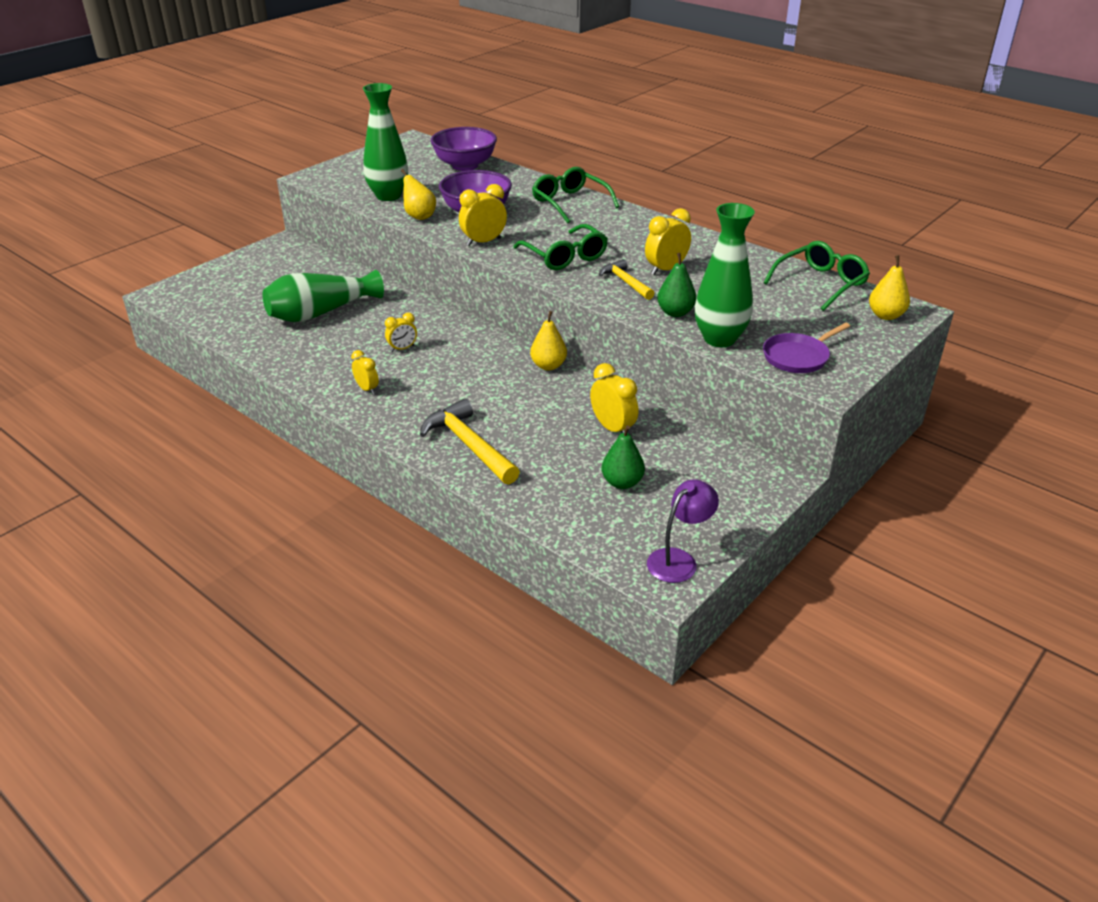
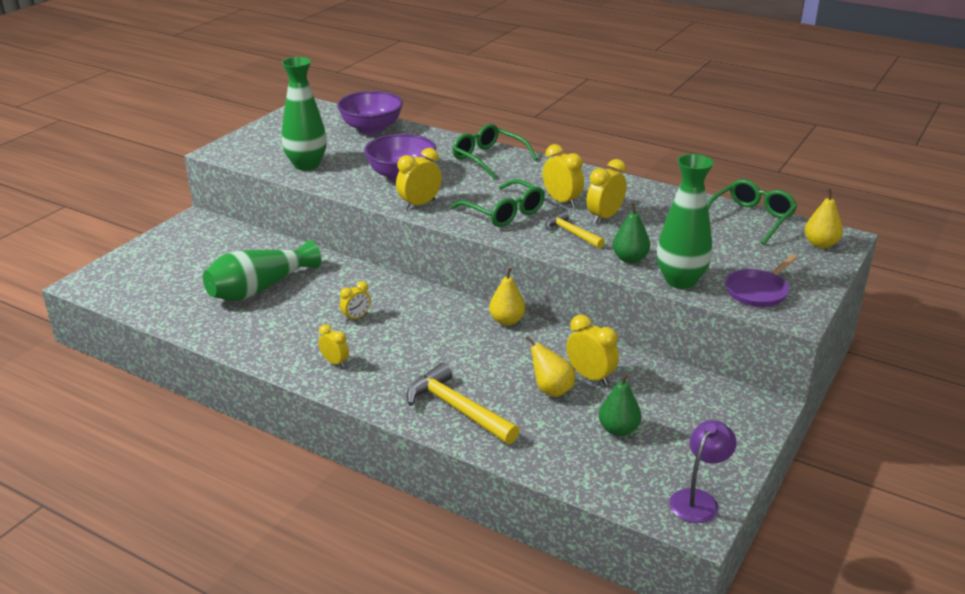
camera: 10 degrees left, 5 degrees down
yellow pear [401,169,436,220] -> yellow pear moved to [526,336,575,397]
none -> yellow clock [543,144,584,207]

